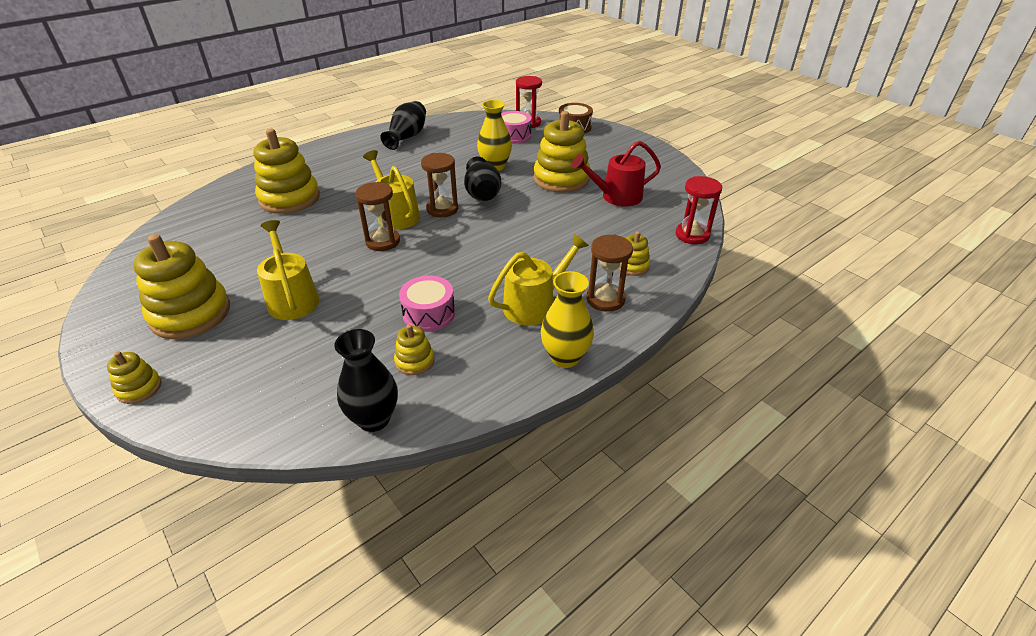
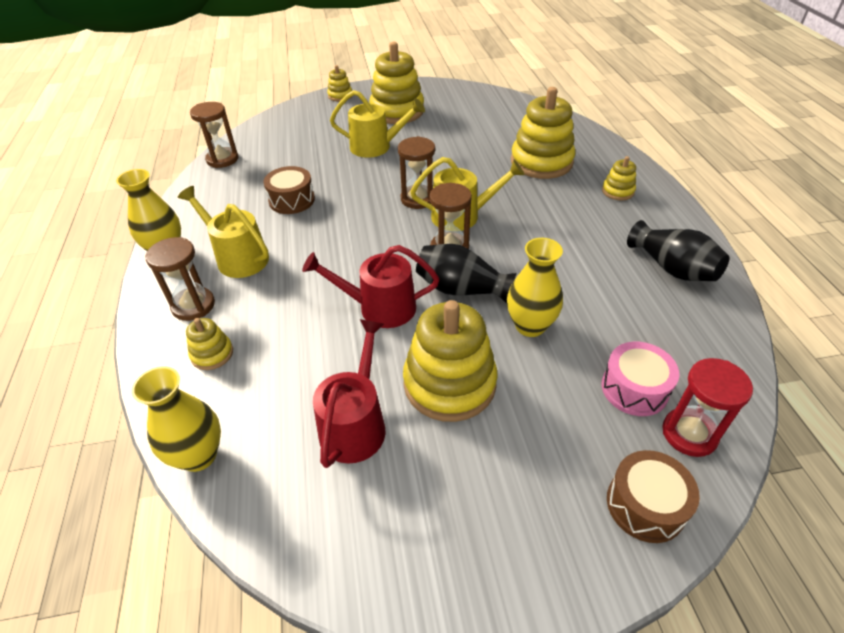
camera: 120 degrees right, 5 degrees up
black vase [334,329,398,432] -> brown hourglass [190,102,238,168]
yellow stacking toy [394,324,434,375] -> yellow stacking toy moved to [602,156,636,200]
pink drum [399,276,455,332] -> brown drum [263,166,315,214]
yellow watering can [488,234,589,326] -> yellow watering can turned 135 degrees clockwise [178,186,269,278]
red hourglass [676,176,722,244] -> yellow vase [132,366,221,472]
none -> red watering can [302,245,440,328]

